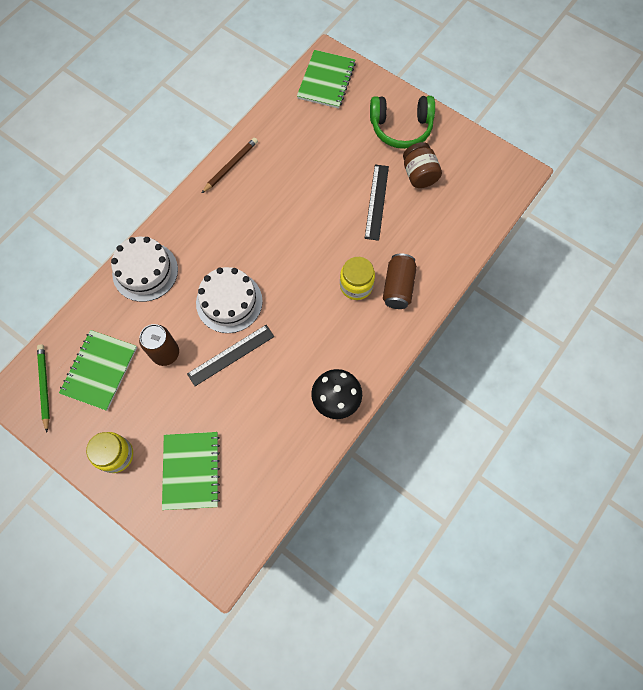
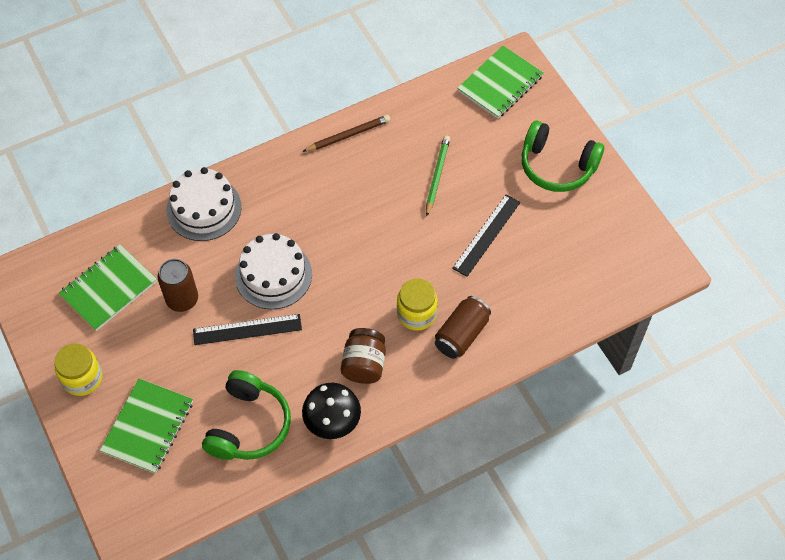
camera: 25 degrees right, 10 degrees down
green pencil [37,345,50,433] -> green pencil moved to [426,135,450,217]
brown jar [403,142,442,188] -> brown jar moved to [341,328,386,384]
none -> green headphones [202,370,291,460]

